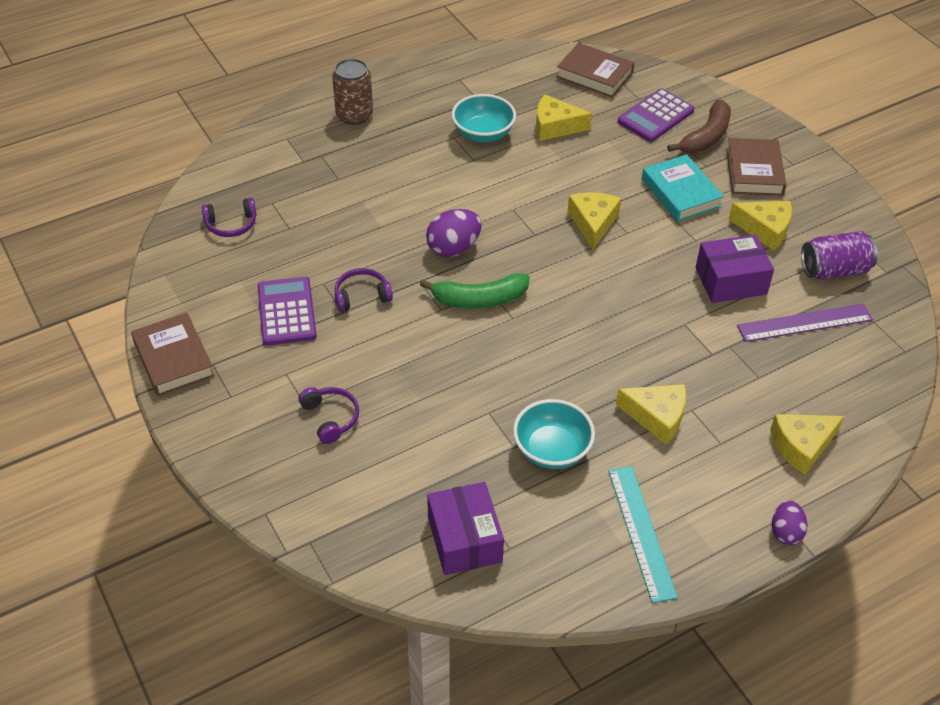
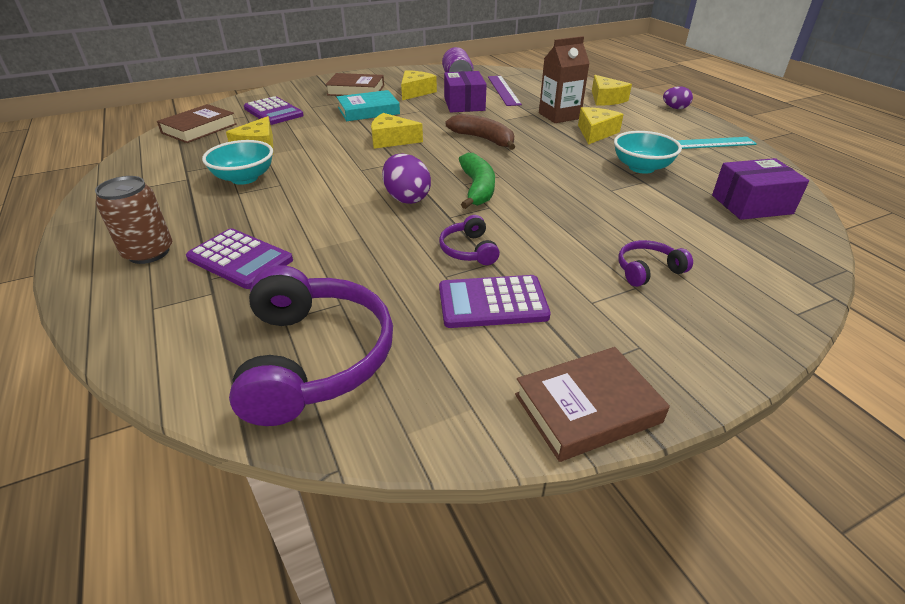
camera: 85 degrees left, 10 degrees down
purple headphones [202,198,257,237] -> purple headphones [229,265,393,426], size x2.12
brown banana [667,100,731,153] -> brown banana moved to [446,114,515,150]
none -> purple calculator [186,228,293,289]
none -> brown carton [539,36,589,123]

